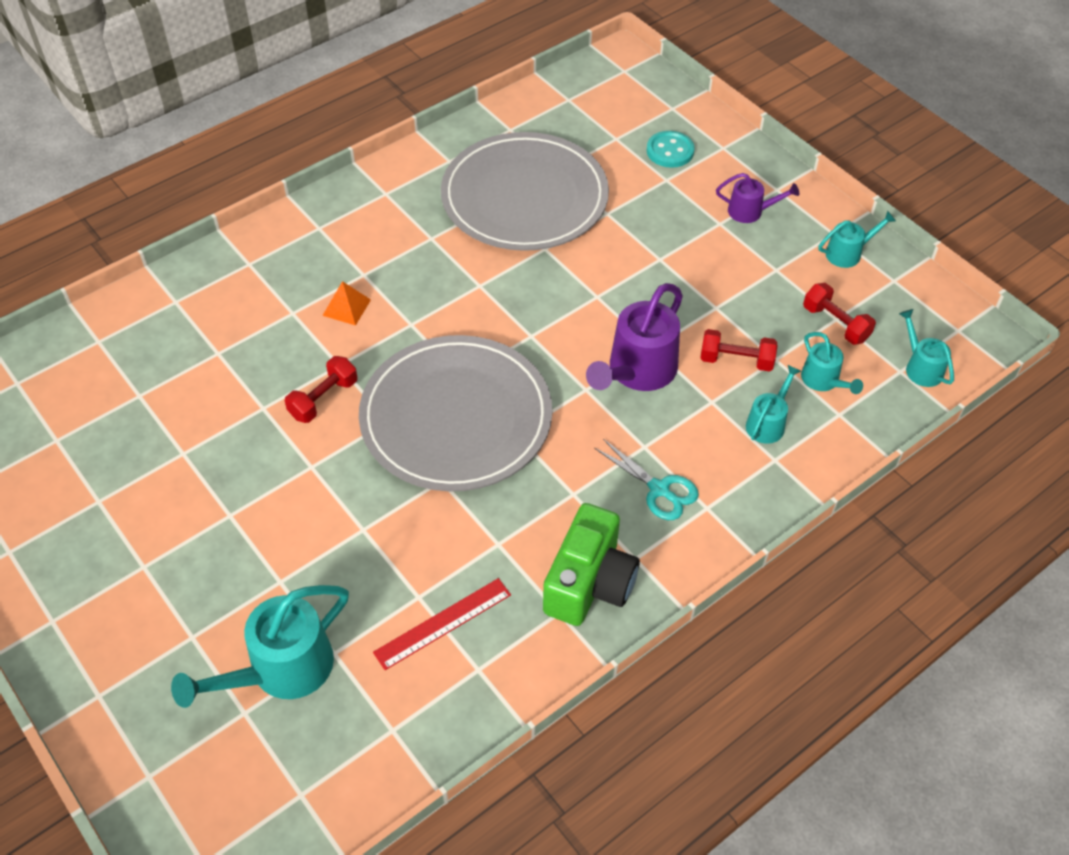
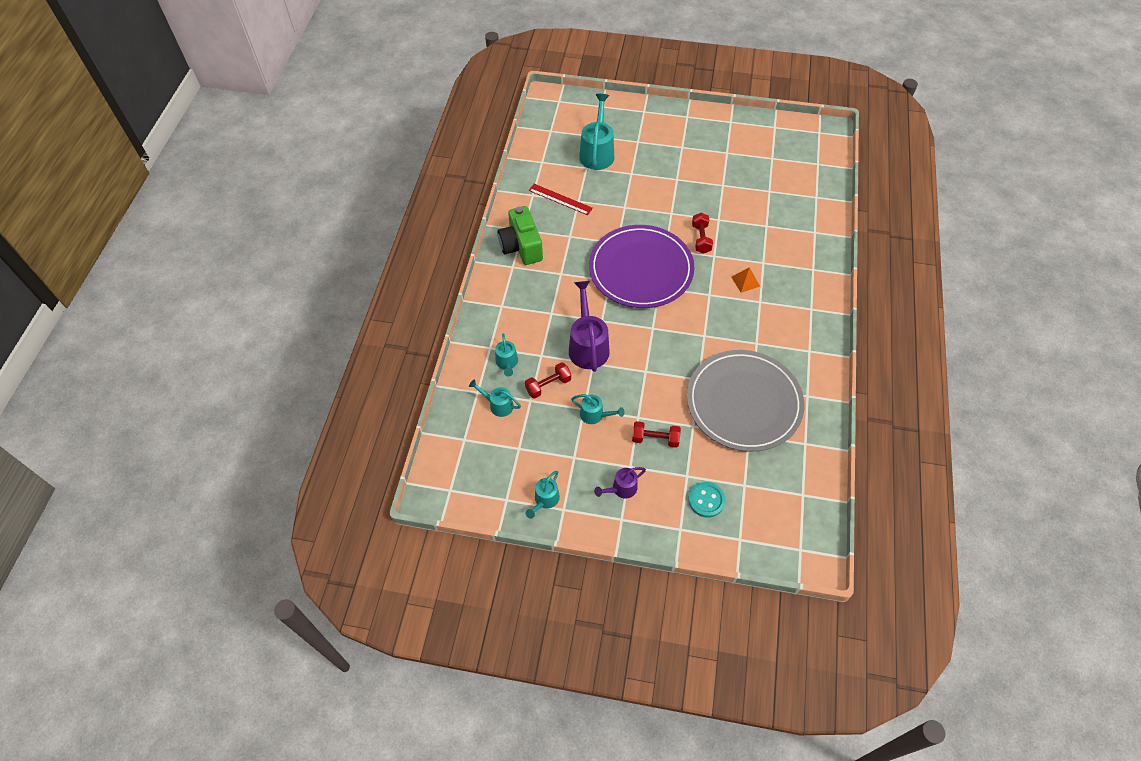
camera: 140 degrees right, 5 degrees up
grey plate [359,335,552,491] -> purple plate [589,225,695,308]
red ruler [373,578,511,670] -> red ruler turned 75 degrees counterclockwise [529,184,593,215]
turquoise scissors [594,439,699,520] -> none
red dumbbell [803,283,876,345] -> red dumbbell moved to [632,421,681,448]
turquoise watering can [899,309,954,387] -> turquoise watering can moved to [571,394,625,424]

